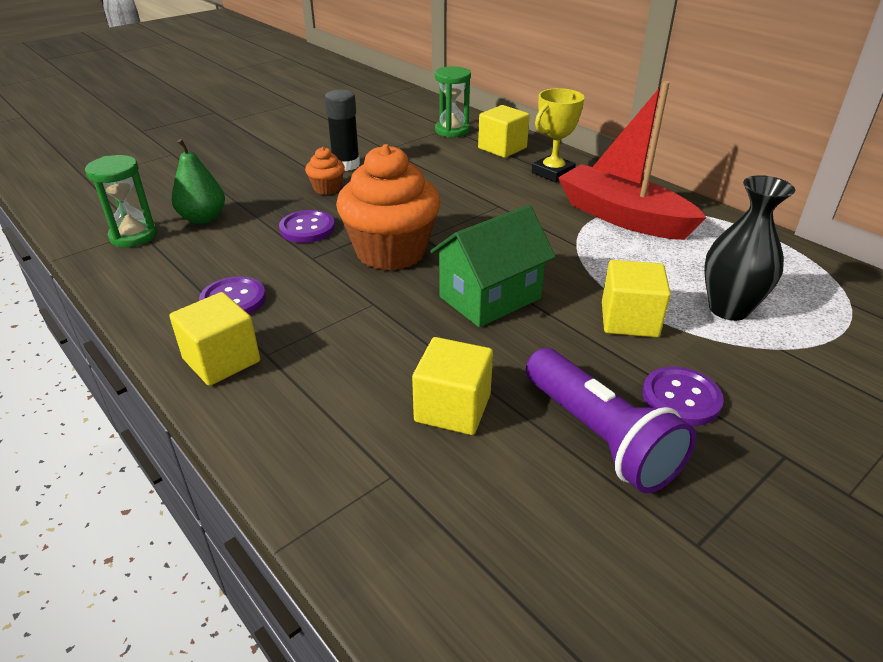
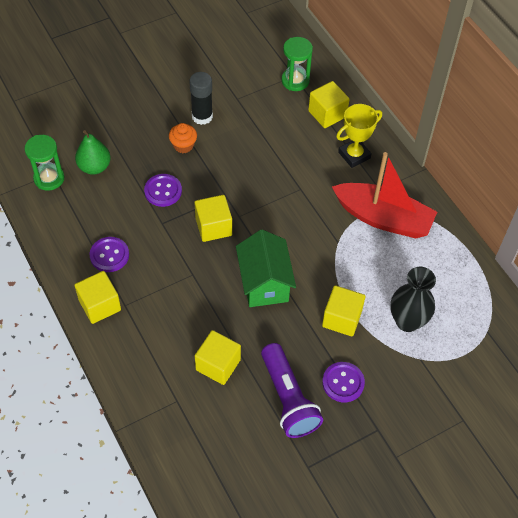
camera: 10 degrees right, 20 degrees up
orange cupcake [336,144,440,271] -> yellow cube [195,195,232,242]
green house [430,205,556,327] -> green house turned 75 degrees counterclockwise [236,229,296,307]
red boat [558,81,707,240] -> red boat turned 150 degrees clockwise [332,152,437,238]

